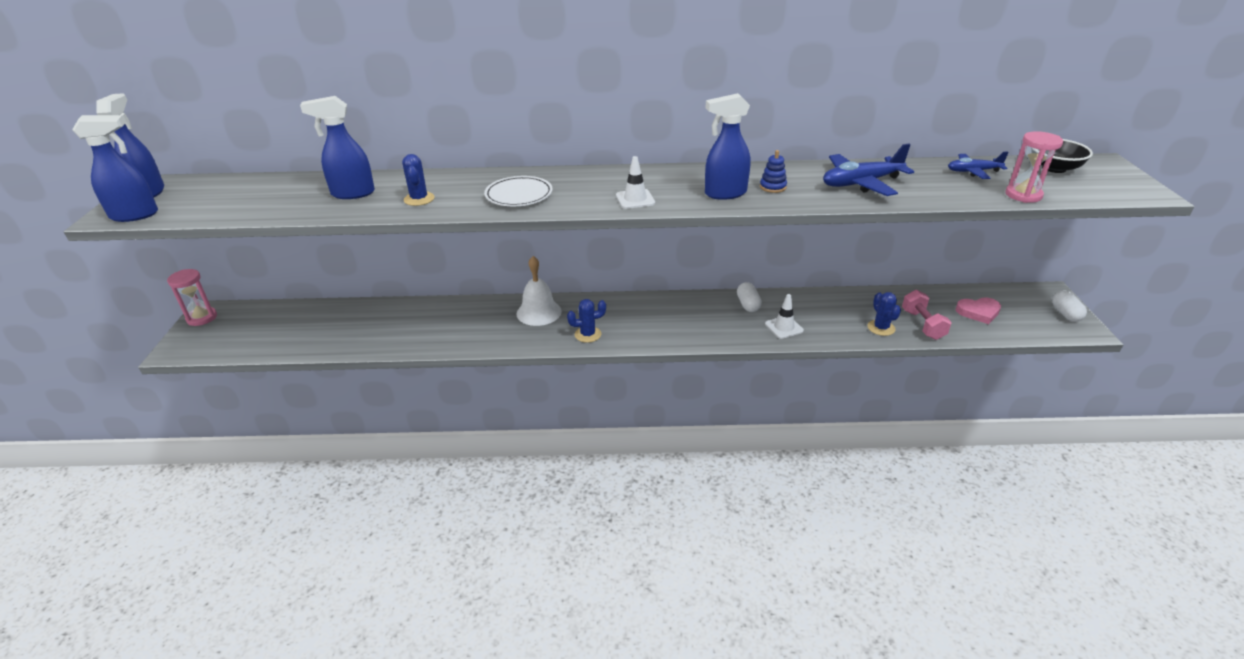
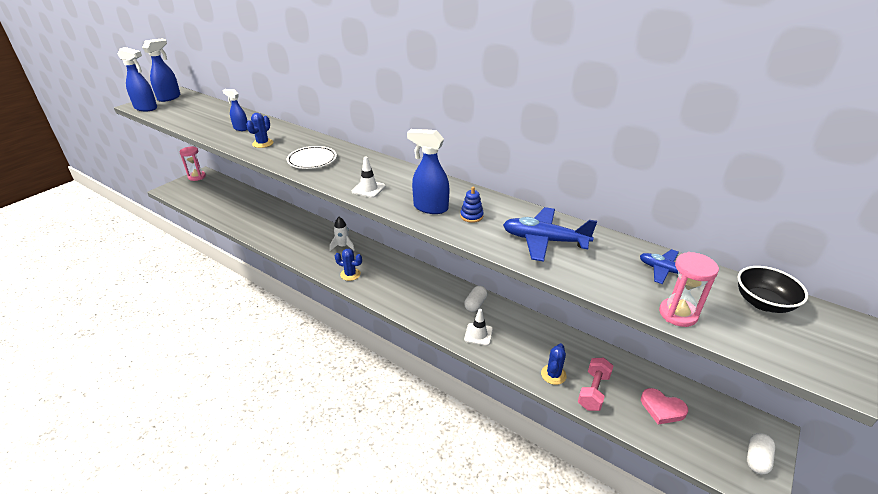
camera: 35 degrees right, 0 degrees up
blue spray bottle [300,96,375,199] -> blue spray bottle [222,89,248,131], size x0.63
white bell [517,256,562,326] -> white rocket [330,217,355,251]

